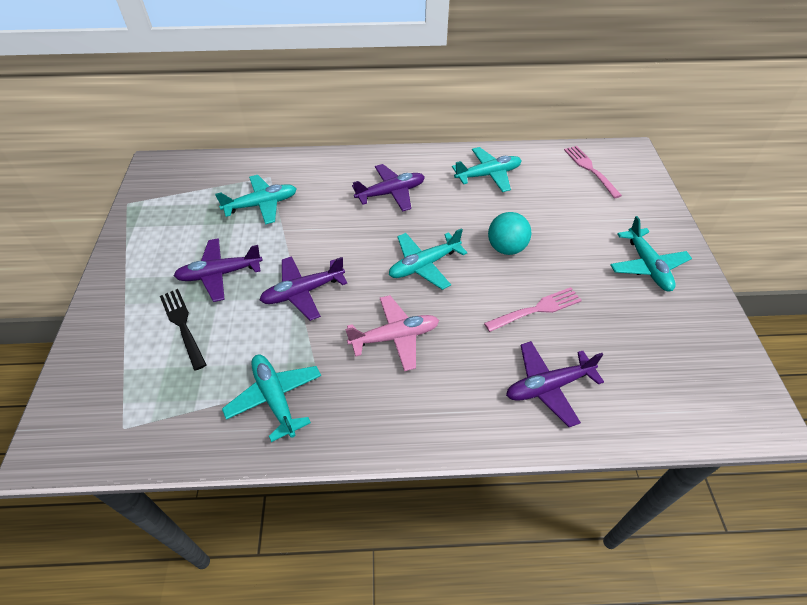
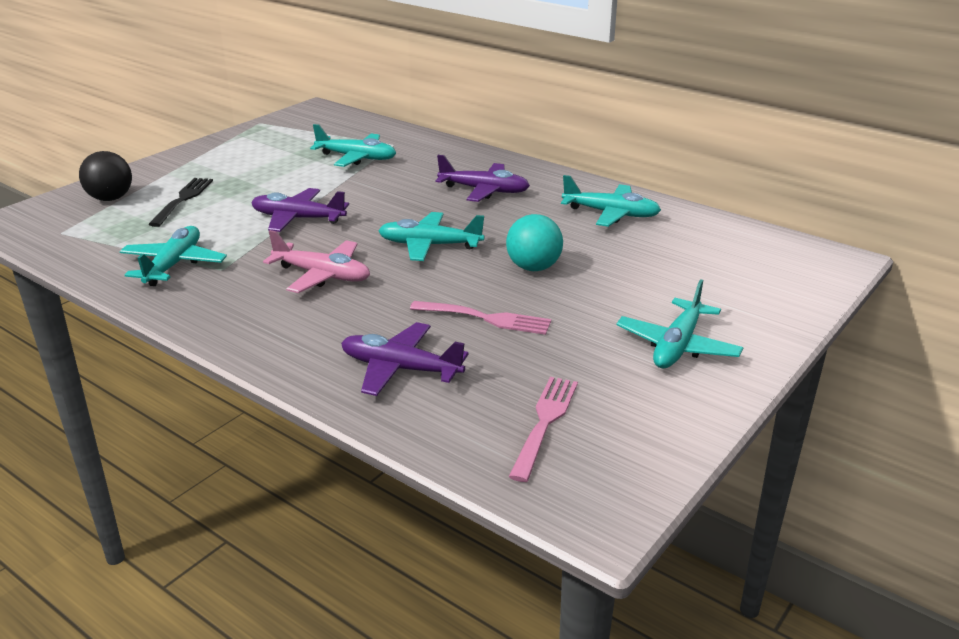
camera: 40 degrees right, 20 degrees down
purple plane [174,238,263,302] -> none
pink fork [564,146,622,198] -> pink fork moved to [509,377,578,482]
none -> black ball [79,151,132,201]

